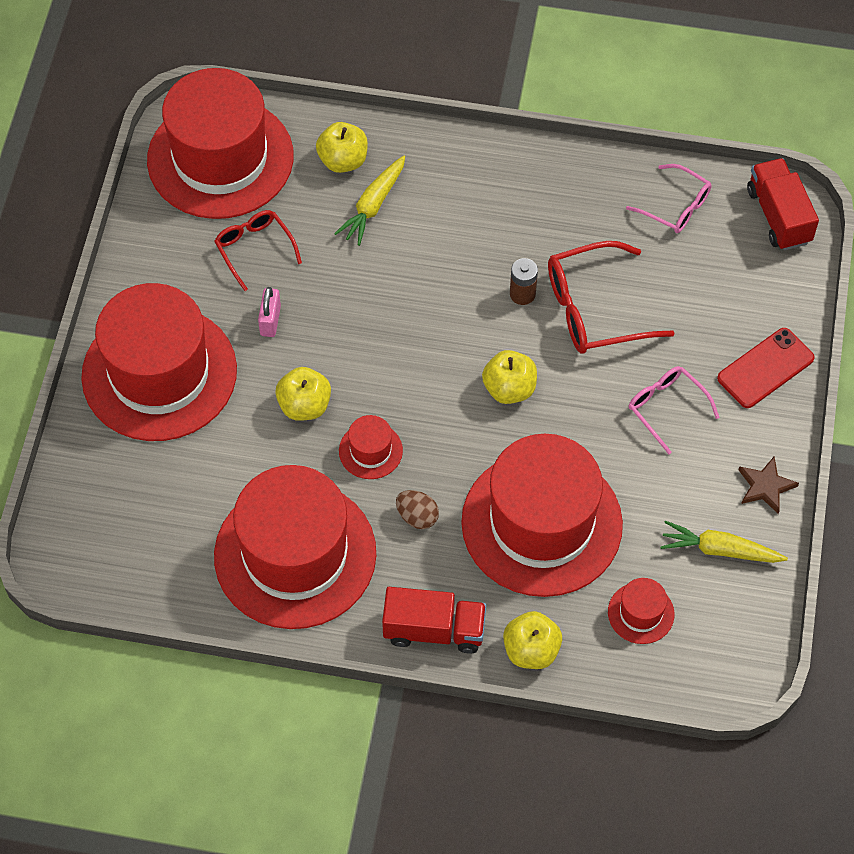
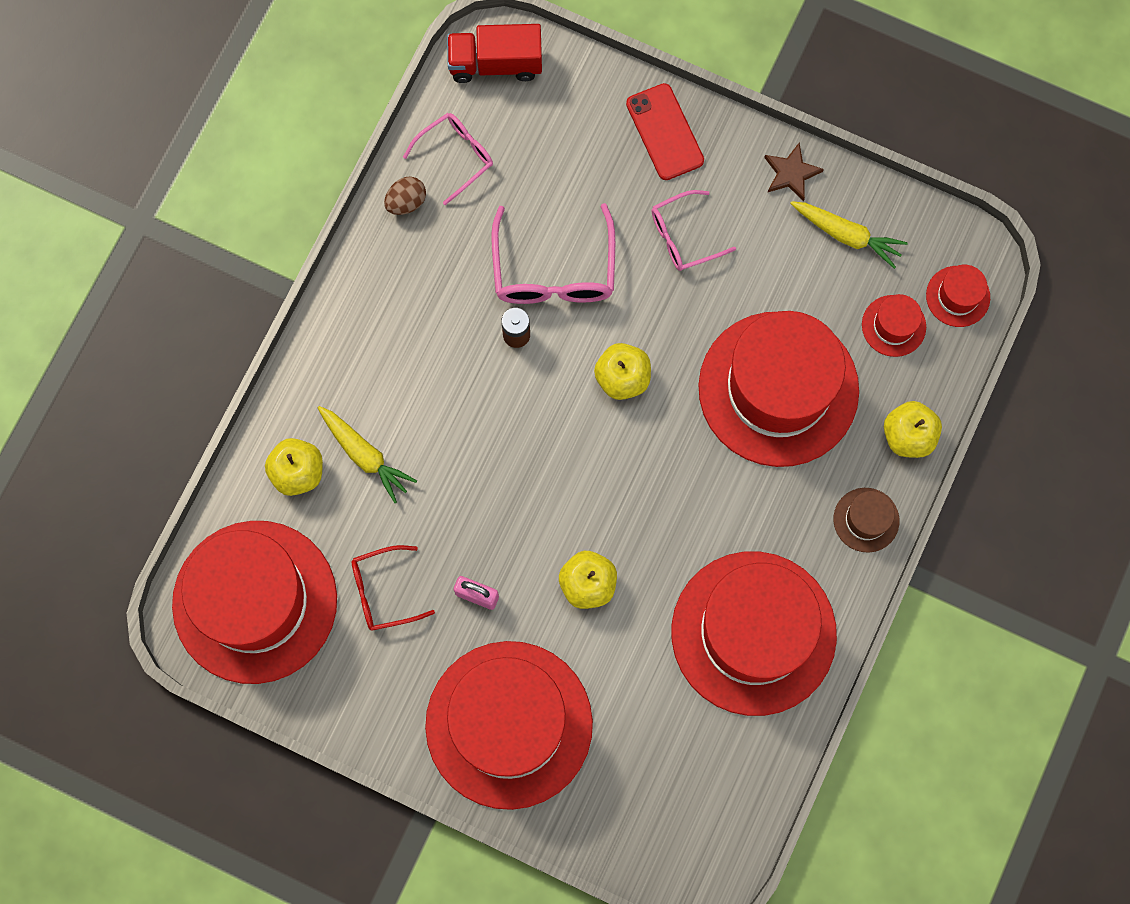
camera: 75 degrees left, 15 degrees up
red hat [339,415,403,479] -> red hat moved to [926,265,990,327]
red truck [382,587,486,654] -> brown hat [834,488,899,552]
brown egg [396,490,439,529] -> brown egg moved to [384,177,426,215]
red glasses [548,241,675,354] -> pink glasses [491,203,615,304]
yellow carrot [660,521,788,563] -> yellow carrot turned 90 degrees counterclockwise [790,201,908,269]

